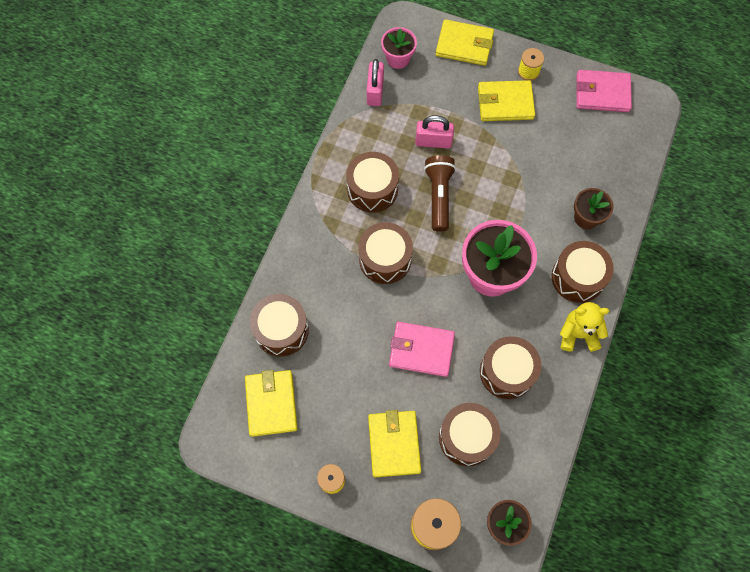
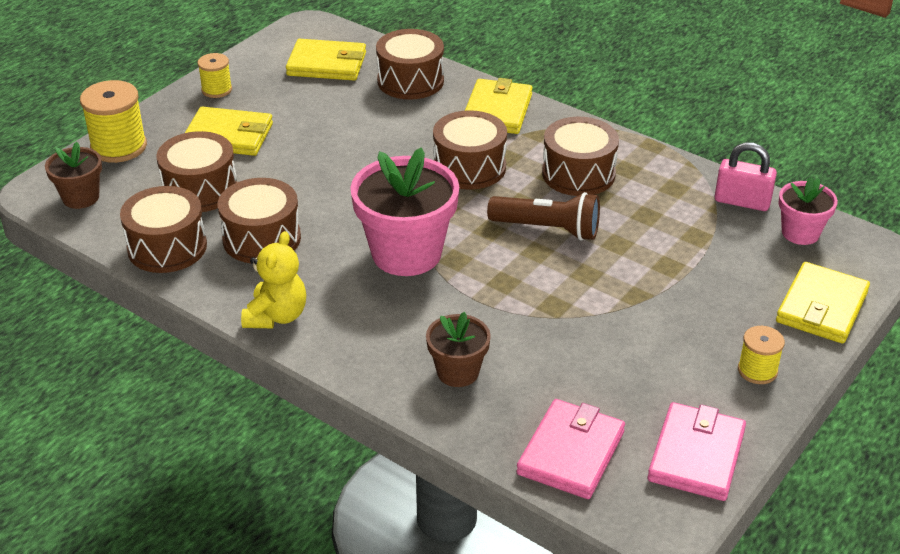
camera: 105 degrees right, 30 degrees down
pink wallet [389,322,455,377] -> pink wallet moved to [516,399,625,499]
pink padlock [415,115,454,148] -> none
yellow wallet [478,80,535,121] -> yellow wallet moved to [465,78,533,134]
brown drum [552,241,614,303] -> brown drum moved to [120,186,207,273]

